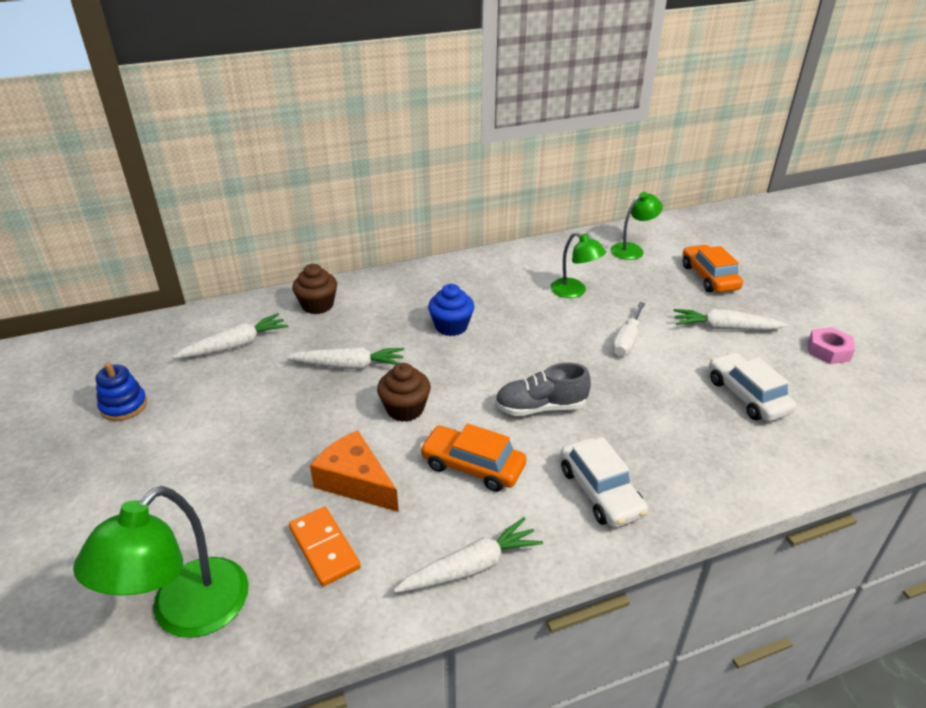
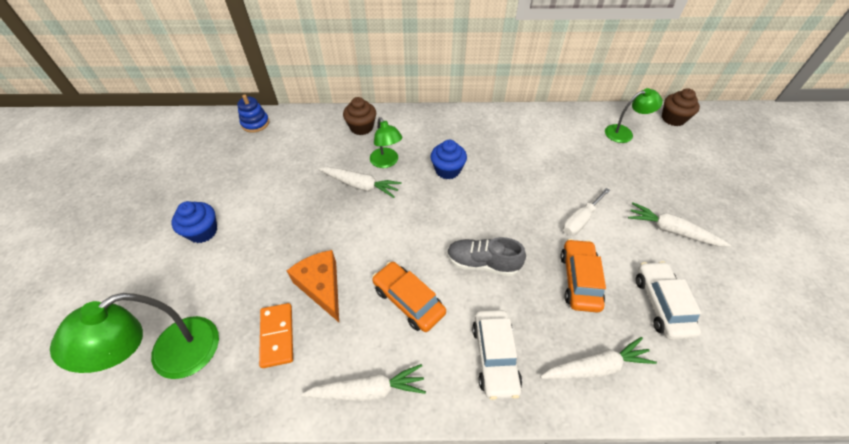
camera: 20 degrees right, 15 degrees up
blue stacking toy [96,362,147,421] -> blue stacking toy moved to [237,95,269,133]
white carrot [174,313,288,358] -> white carrot moved to [540,337,657,379]
brown cupcake [377,363,431,422] -> brown cupcake moved to [662,88,700,126]
green lamp [551,232,606,298] -> green lamp moved to [370,117,402,168]
orange car [683,245,743,293] -> orange car moved to [560,239,606,312]
pink nut [808,327,855,364] -> none
none -> blue cupcake [171,201,217,243]

